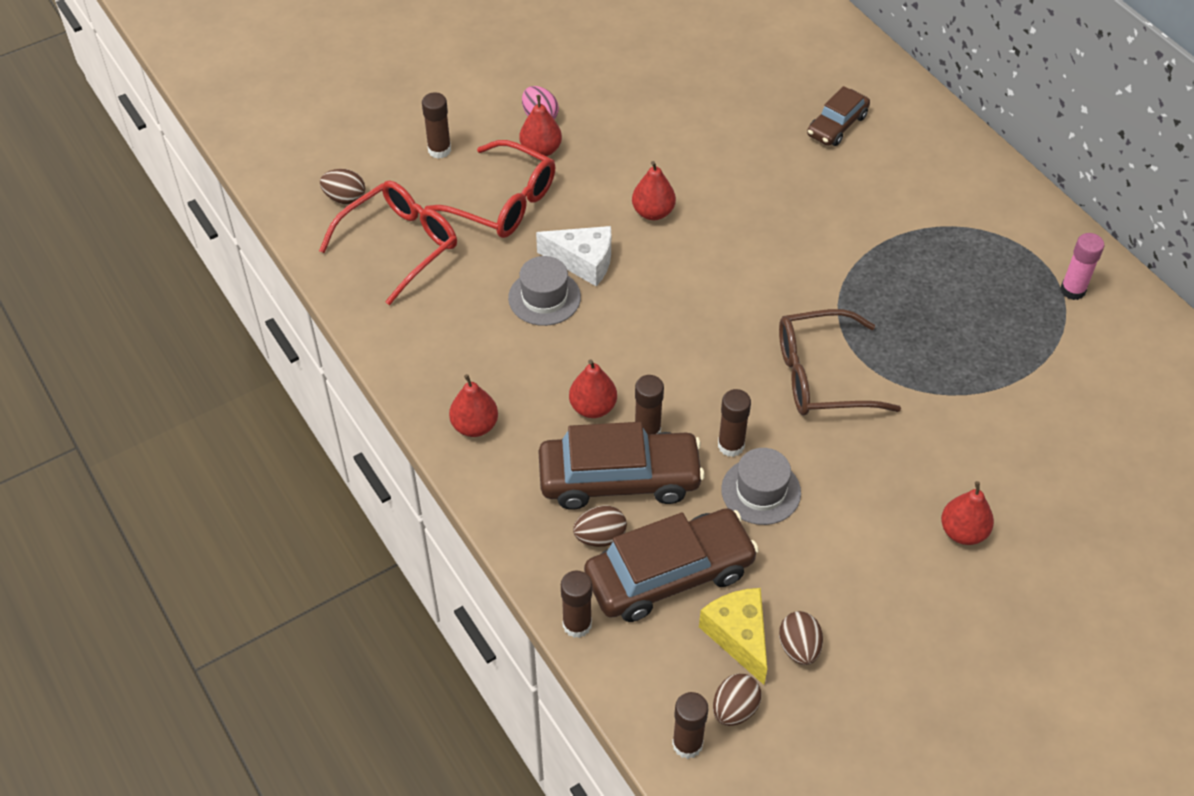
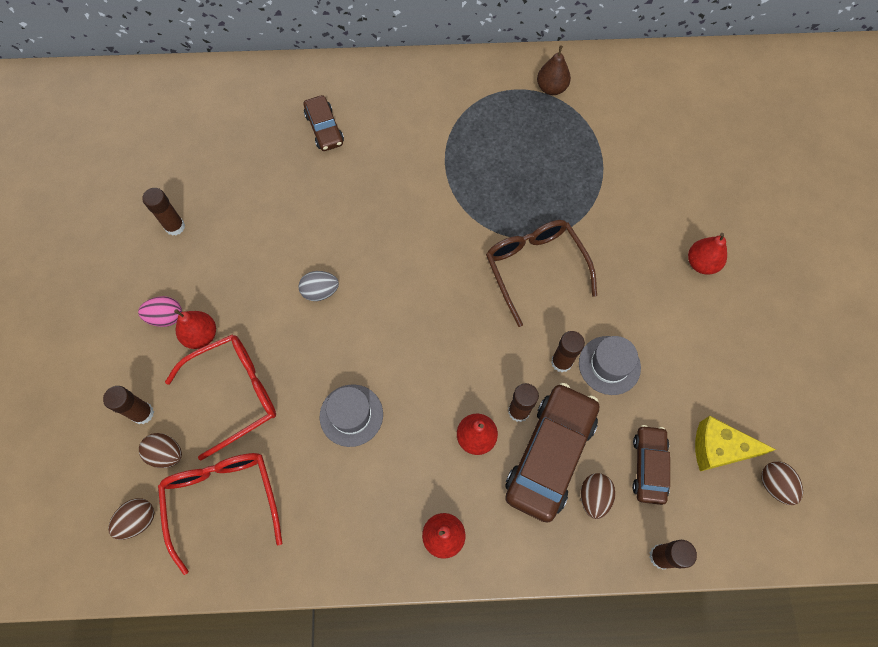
camera: 60 degrees left, 15 degrees up
white cheese [536,226,611,286] -> none
brown car [584,508,759,622] -> brown car [632,425,670,505], size x0.57
red pear [632,161,676,220] -> grey egg [298,271,339,301]
brown glue stick [672,692,708,759] -> brown glue stick moved to [142,188,185,236]
brown glasses [779,309,901,416] -> brown glasses turned 135 degrees clockwise [486,220,597,327]
brown egg [779,611,823,665] -> brown egg moved to [139,433,182,468]
pink glue stick [1060,233,1104,300] -> brown pear [537,45,571,95]

